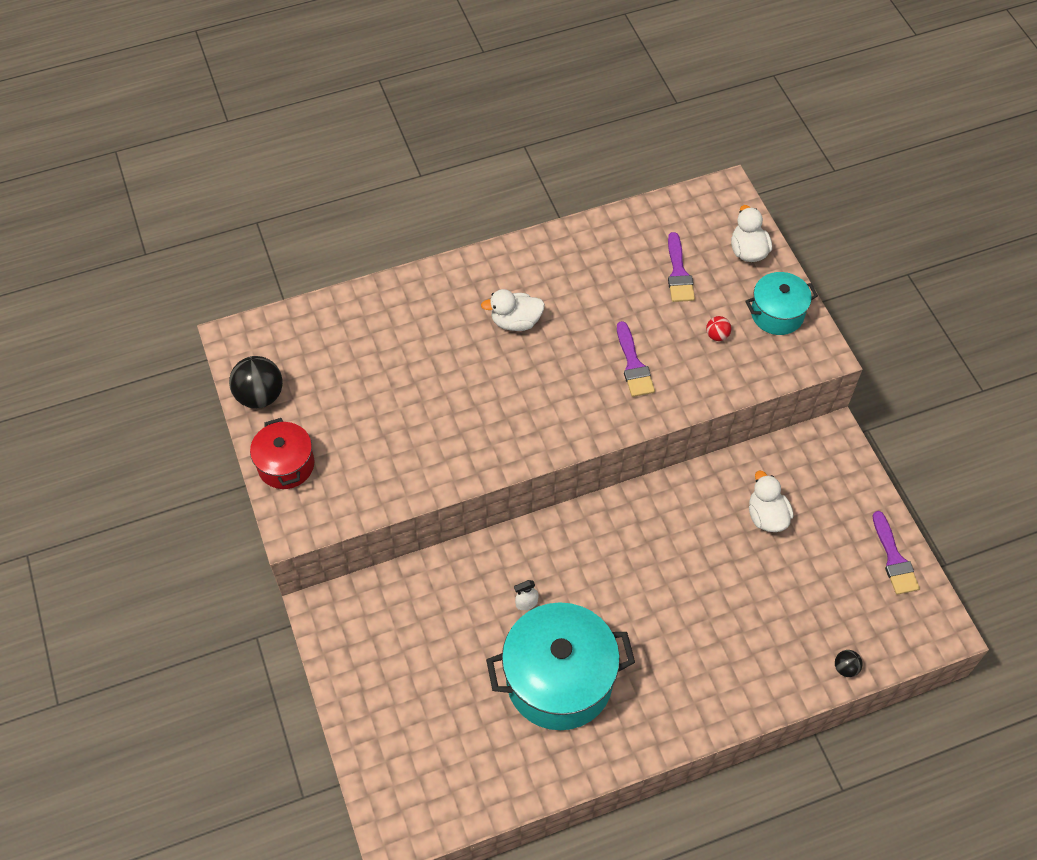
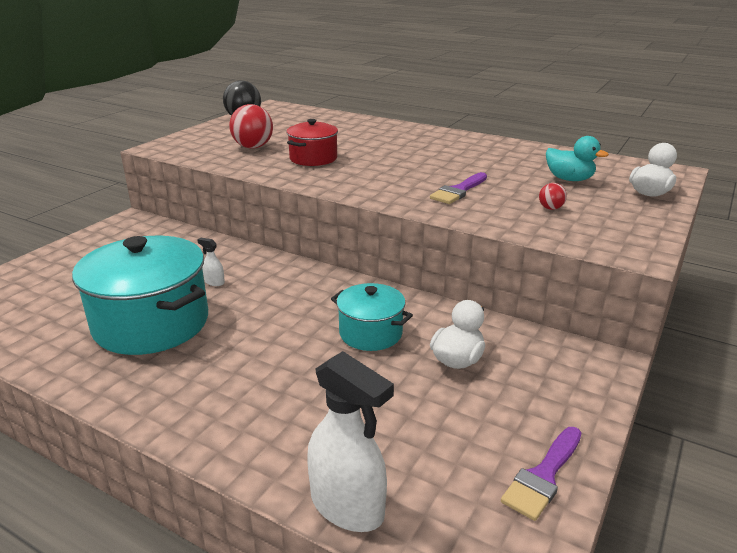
camera: 50 degrees right, 30 degrees down
red pot [250,418,314,489] -> red pot moved to [286,119,338,166]
white duck [481,289,545,331] -> none
purple brush [668,232,695,302] -> turquoise duck [546,136,609,181]
turquoise pot [746,272,818,335] -> turquoise pot moved to [331,283,413,351]
black ball [835,650,863,677] -> white spray bottle [307,351,394,532]
none -> red ball [229,104,273,148]

